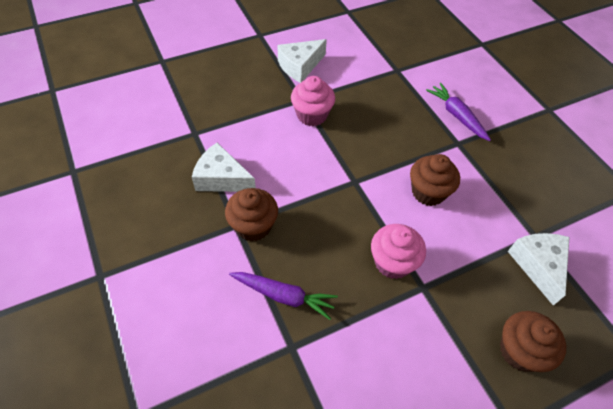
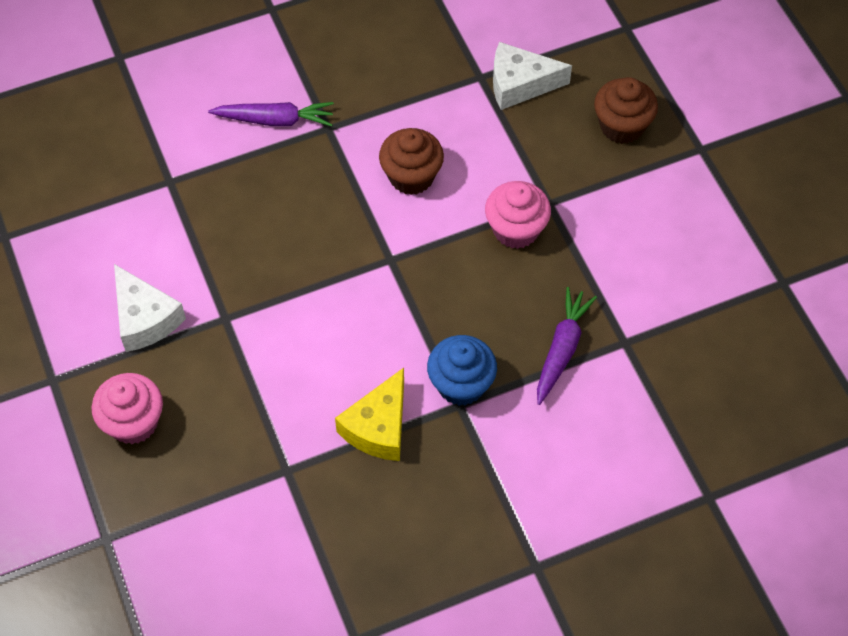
camera: 85 degrees left, 5 degrees up
white cheese [192,142,256,192] -> yellow cheese [335,368,404,461]
brown cupcake [225,188,278,242] -> blue cupcake [427,335,497,406]
pink cupcake [291,76,335,126] -> pink cupcake moved to [91,373,163,444]
purple carrot [426,83,491,141] -> purple carrot turned 150 degrees counterclockwise [208,102,334,126]

